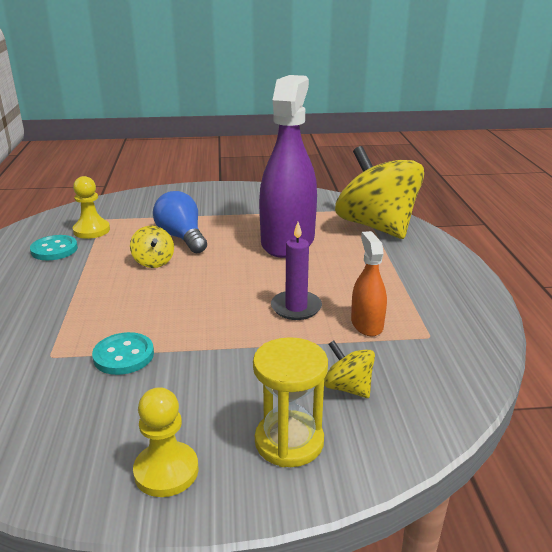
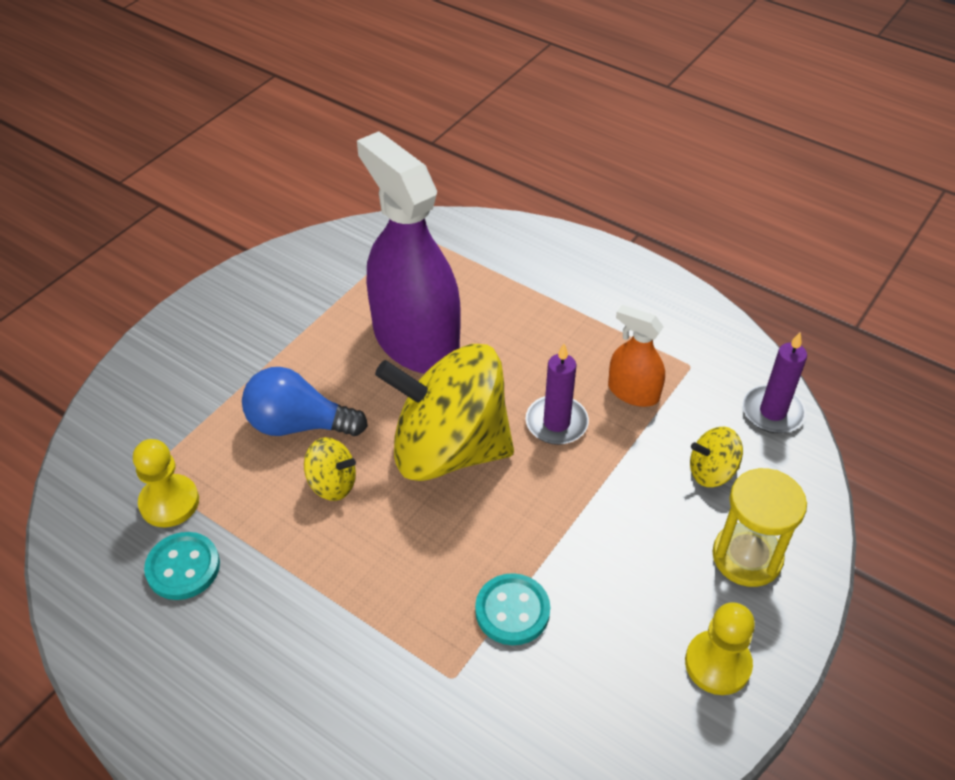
camera: 50 degrees left, 20 degrees up
yellow spinning top [335,146,424,239] -> yellow spinning top moved to [375,344,514,481]
none -> purple candle [743,332,807,433]

